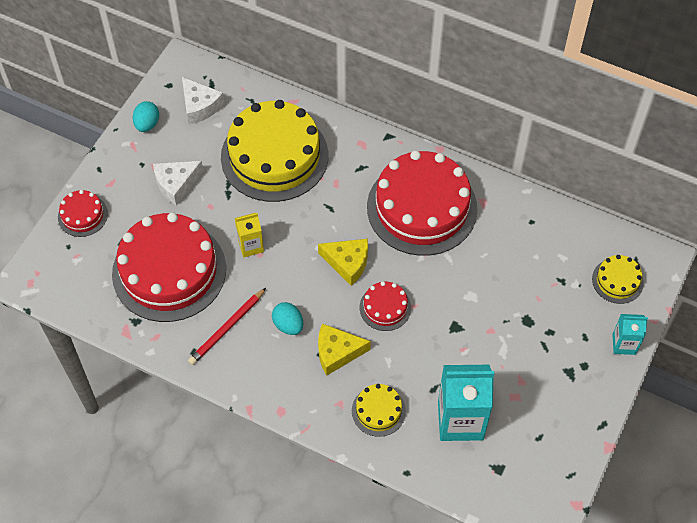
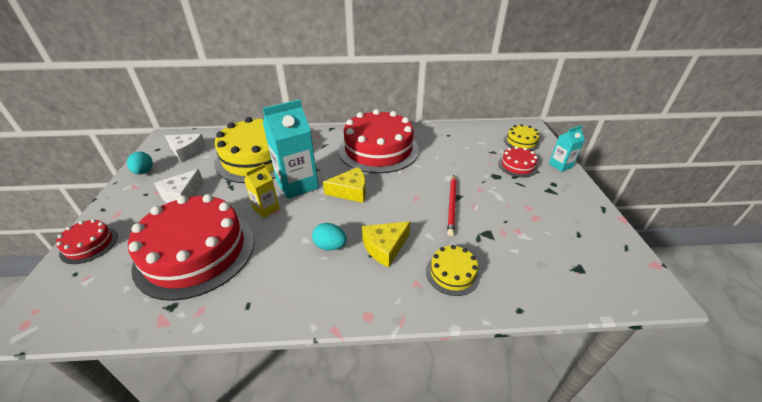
camera: 30 degrees left, 20 degrees down
red pencil [188,288,266,365] -> red pencil moved to [447,175,456,236]
red cake [360,281,411,331] -> red cake moved to [498,146,538,177]
turquoise carton [438,365,494,441] -> turquoise carton moved to [263,99,319,199]

